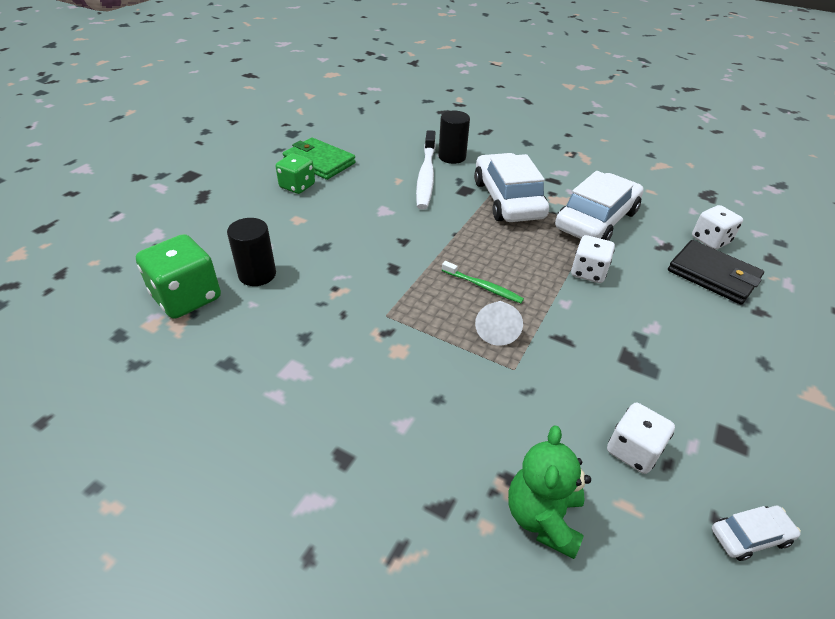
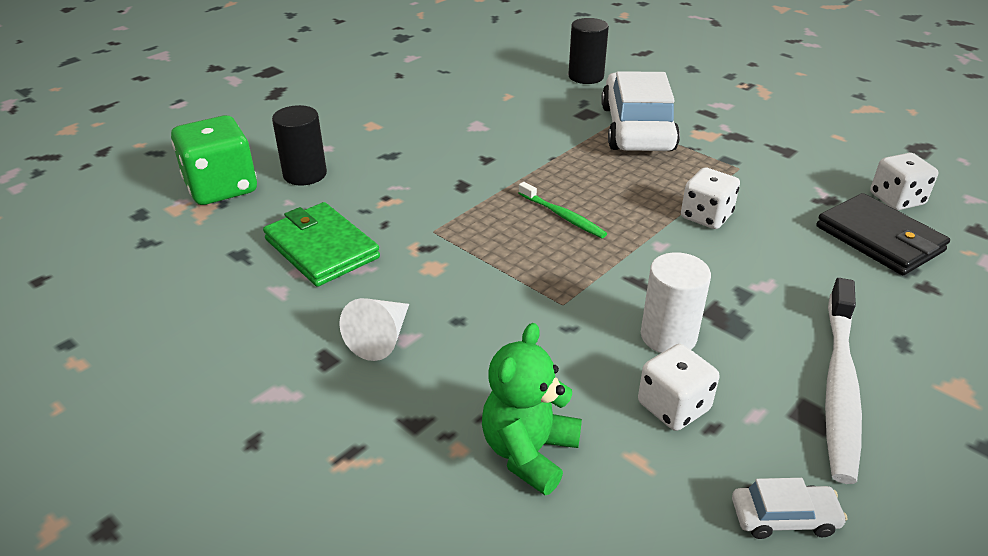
camera: 15 degrees right, 5 degrees down
green dice [276,153,315,194] -> none
green wallet [283,138,356,180] -> green wallet moved to [263,202,380,287]
white toothbrush [416,130,436,210] -> white toothbrush moved to [825,278,862,484]
white cone [475,301,523,346] -> white cone moved to [339,298,409,361]
white car [555,171,644,241] -> none
none -> white cylinder [641,252,711,353]

